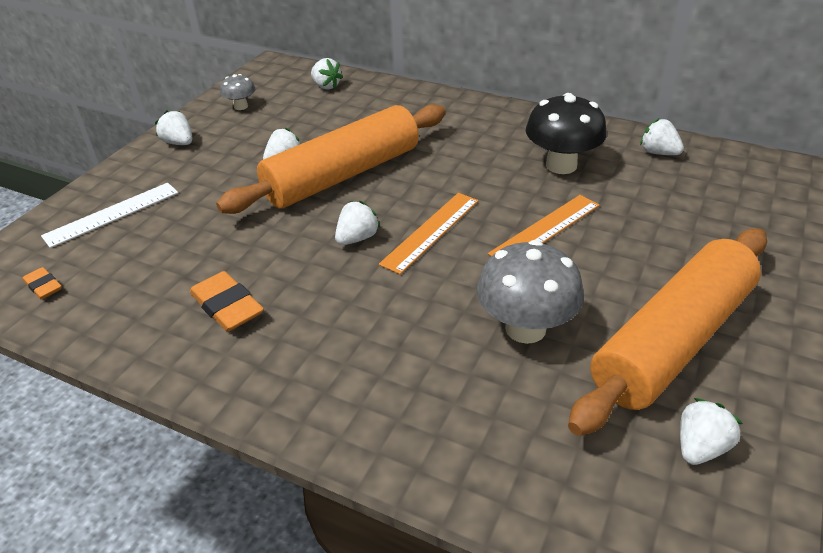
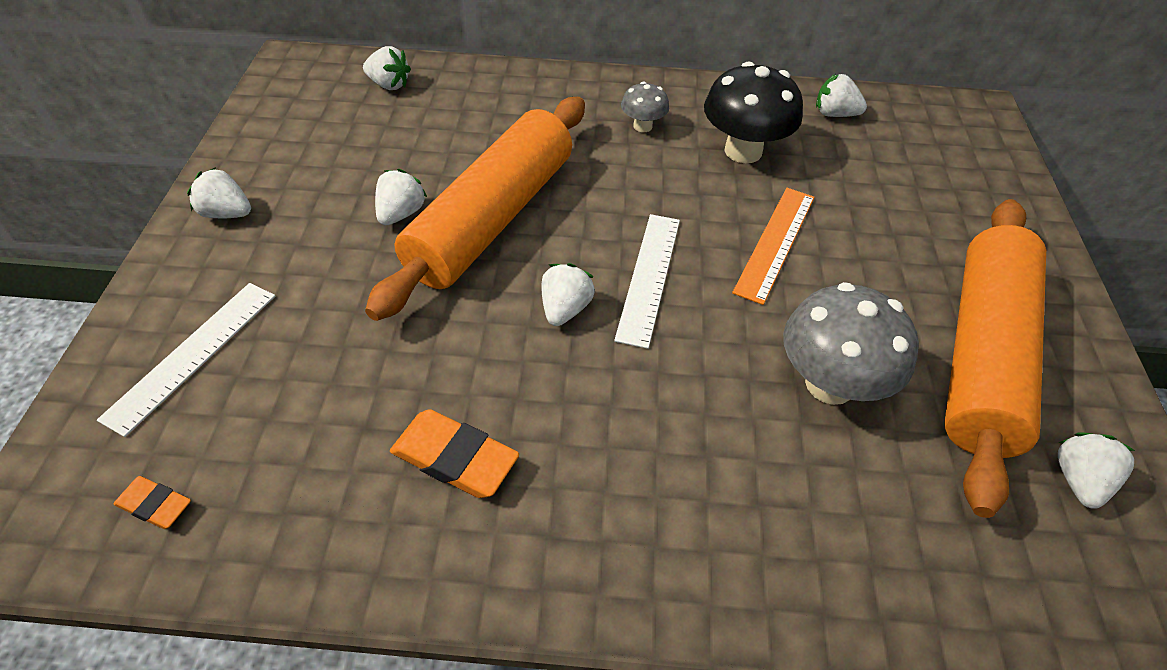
camera: 25 degrees left, 10 degrees up
grey mushroom [220,74,255,110] -> grey mushroom moved to [621,82,669,132]
orange ruler [379,193,478,274] -> white ruler [614,214,680,349]

